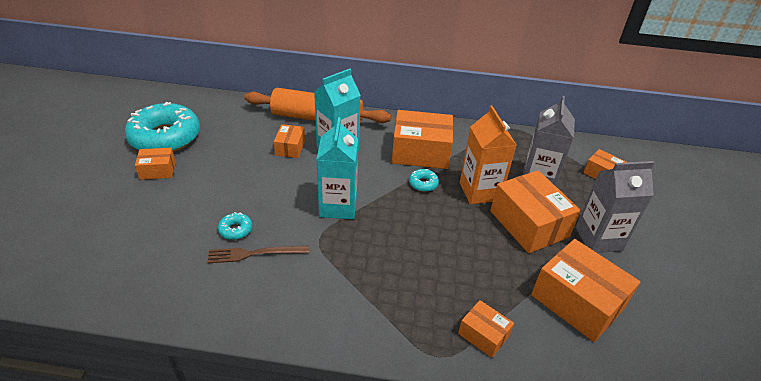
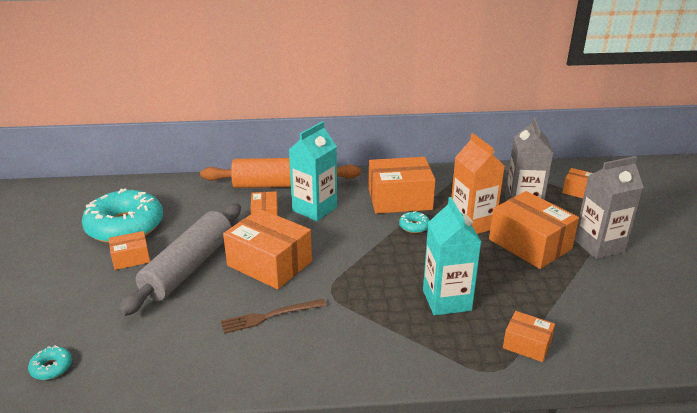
camera: 10 degrees left, 10 degrees down
turquoise donut [218,212,252,240] -> turquoise donut moved to [28,345,72,380]
turquoise carton [316,117,358,219] -> turquoise carton moved to [423,197,481,315]
orange box [531,239,640,342] -> orange box moved to [223,209,312,289]
none -> grey rolling pin [118,204,241,316]

